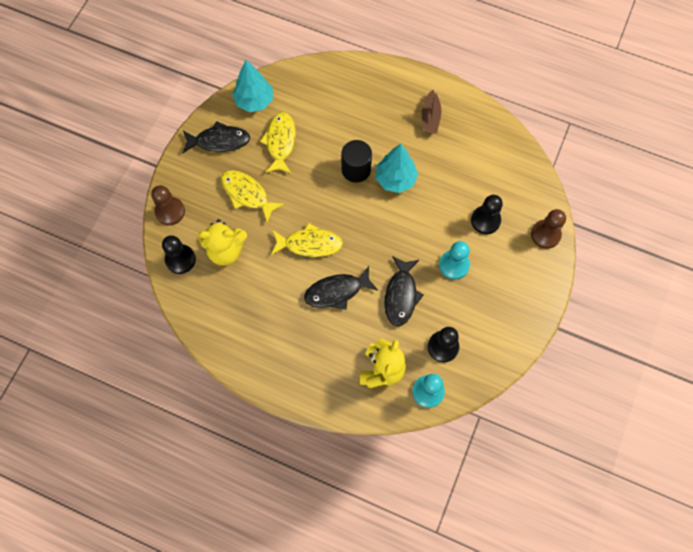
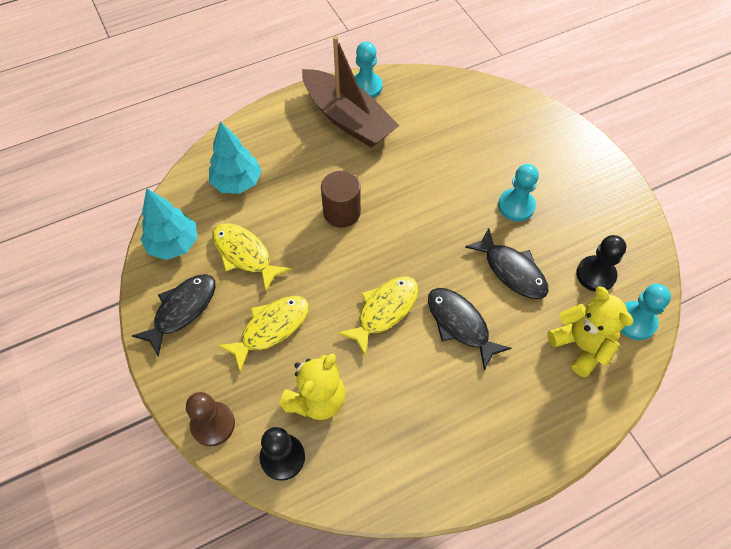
camera: 50 degrees left, 10 degrees down
yellow fish [221,170,284,222] -> yellow fish turned 150 degrees clockwise [218,296,309,372]
black fish [304,266,378,310] -> black fish turned 120 degrees clockwise [428,288,511,370]
black cylinder [341,140,372,183] -> brown cylinder [321,171,361,228]
turquoise tree [376,144,418,193] -> turquoise tree moved to [209,122,262,194]
brown boat [422,90,441,134] -> brown boat [302,36,399,148], size x2.03
black pawn [471,195,503,234] -> none
brown pawn [531,209,566,249] -> none
none -> turquoise pawn [354,42,383,98]

